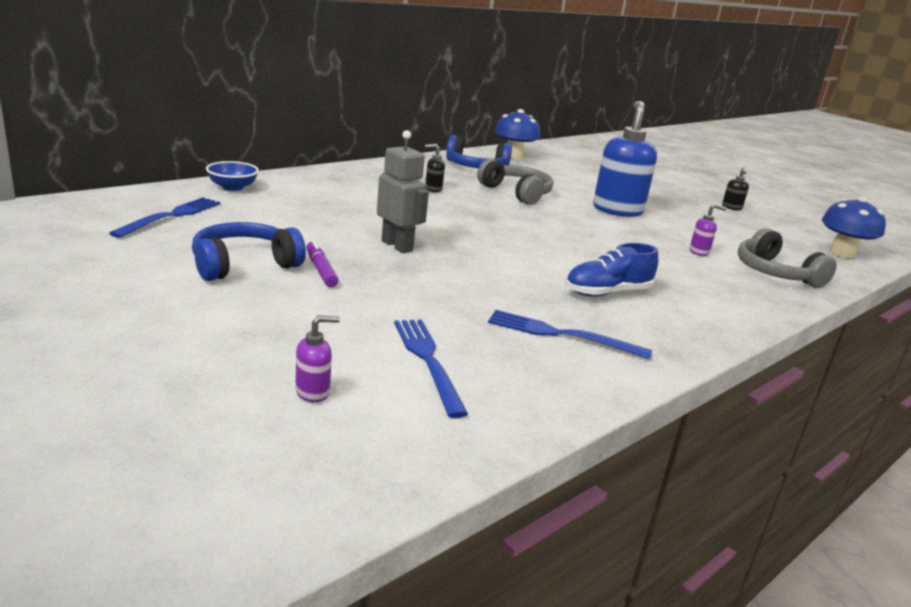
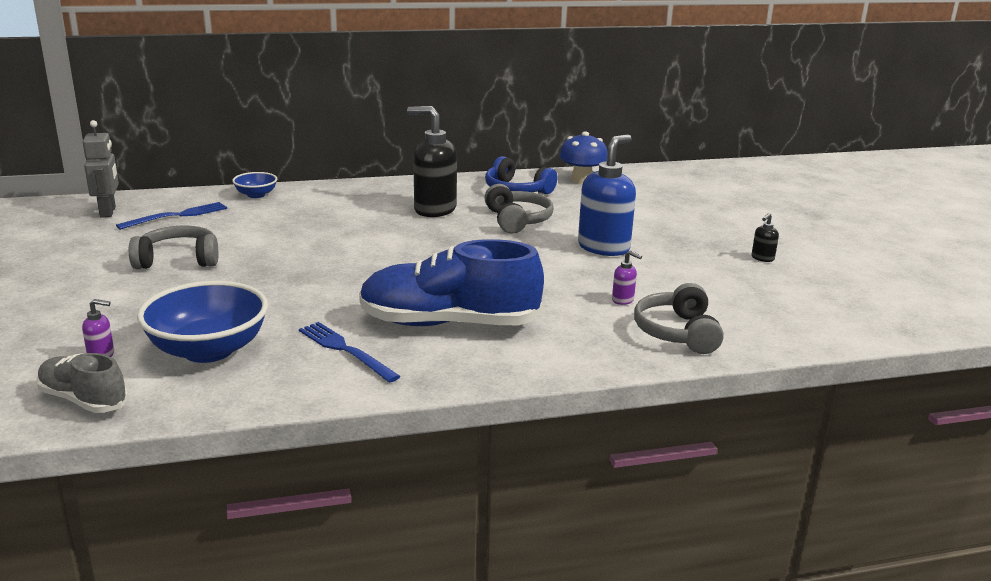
camera: 30 degrees right, 0 degrees up
blue headphones [192,222,306,281] -> grey headphones [129,225,218,269]
purple marker [307,240,338,287] -> none
grey robot [377,130,429,253] -> grey robot moved to [83,120,119,217]
blue fork [394,320,468,418] -> blue bowl [137,281,268,363]
black soap dispenser [425,144,445,192] -> black soap dispenser [407,106,457,217], size x2.35
blue shoe [565,243,658,296] -> blue shoe [359,239,544,326], size x1.87
blue mushroom [822,197,886,258] -> none
none -> grey shoe [36,353,128,413]

